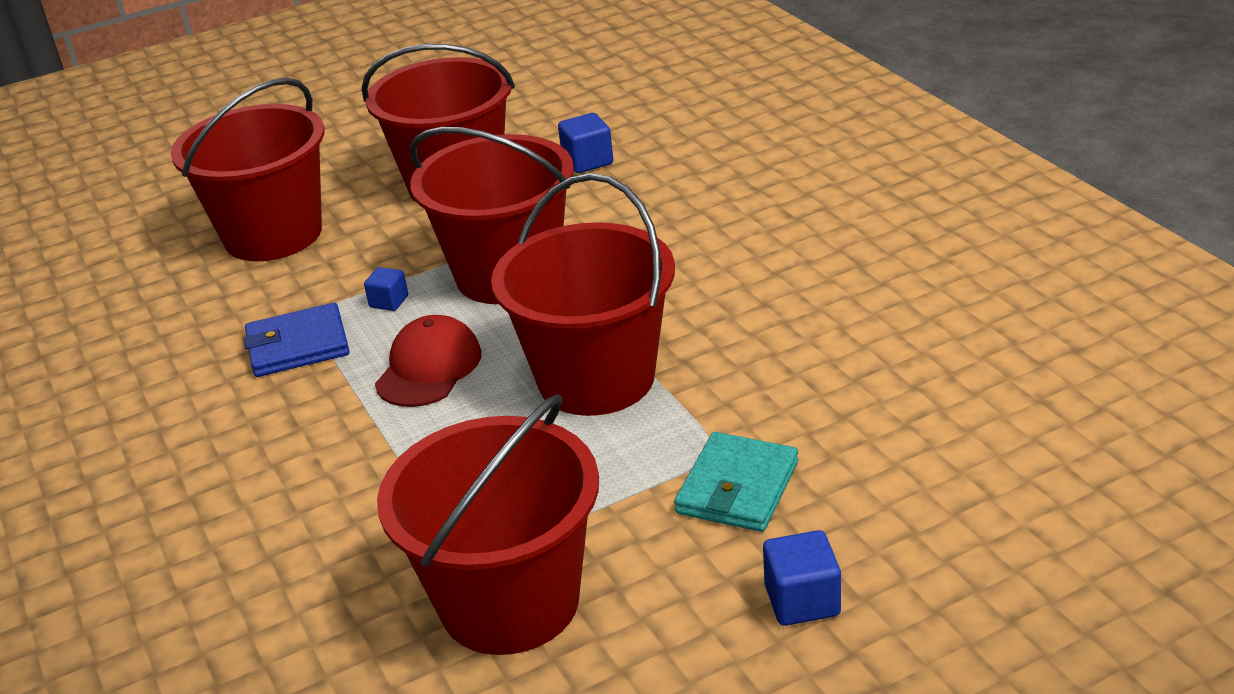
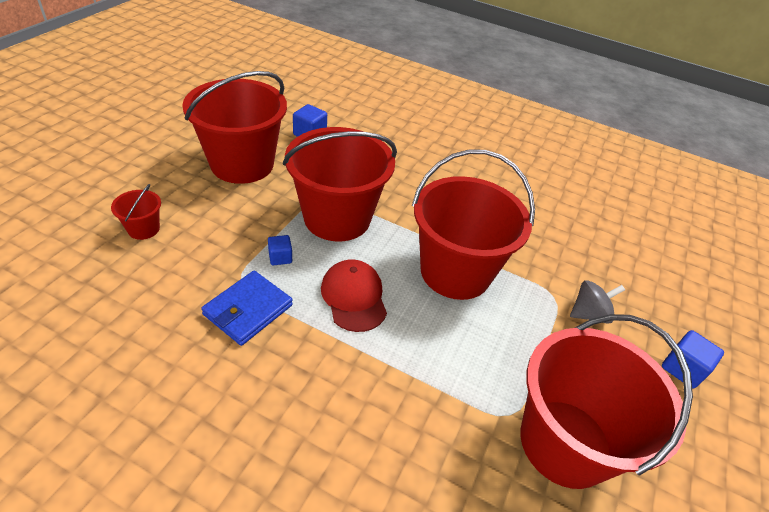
camera: 45 degrees left, 10 degrees up
red bucket [171,78,325,261] -> red bucket [111,184,161,240], size x0.41
turquoise wallet [674,432,798,532] -> grey spinning top [570,280,625,324]

